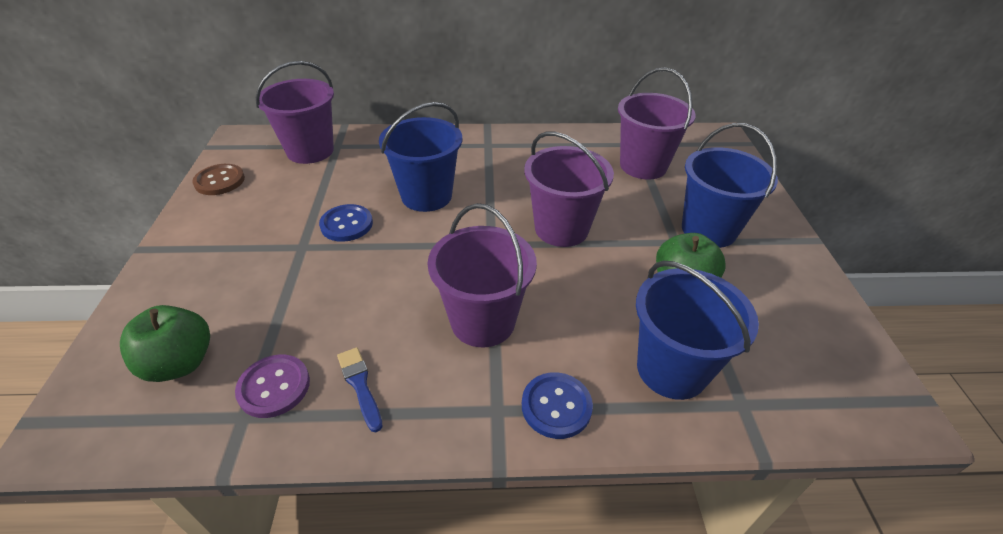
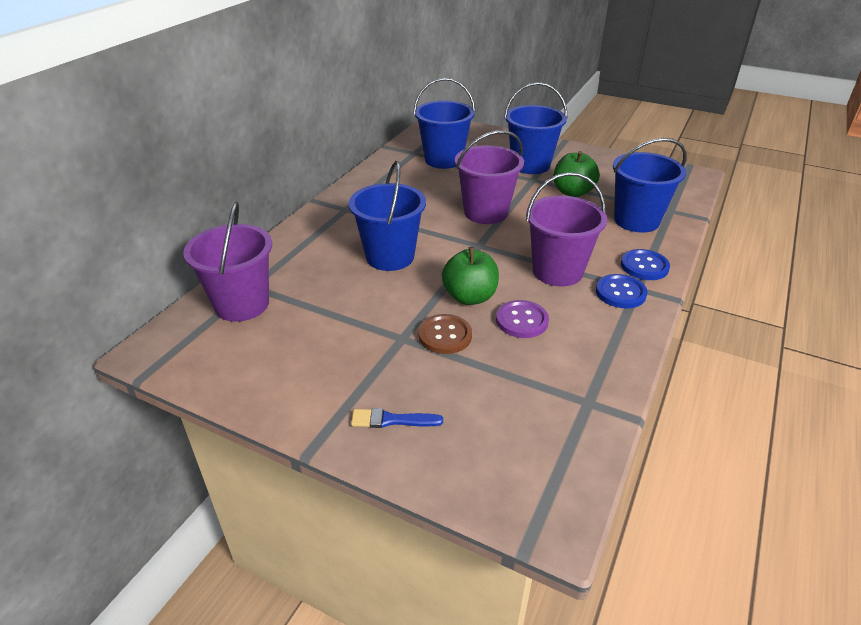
camera: 60 degrees left, 5 degrees down
green apple [120,305,210,382] -> green apple moved to [442,247,499,305]
brown button [192,164,245,195] -> brown button moved to [418,314,472,354]
purple button [235,354,310,418] -> purple button moved to [496,300,549,338]
blue button [319,204,373,242] -> blue button moved to [596,274,647,309]
blue brush [337,347,383,432] -> blue brush moved to [351,408,443,428]
purple bucket [618,68,696,180] -> blue bucket [413,78,476,169]

